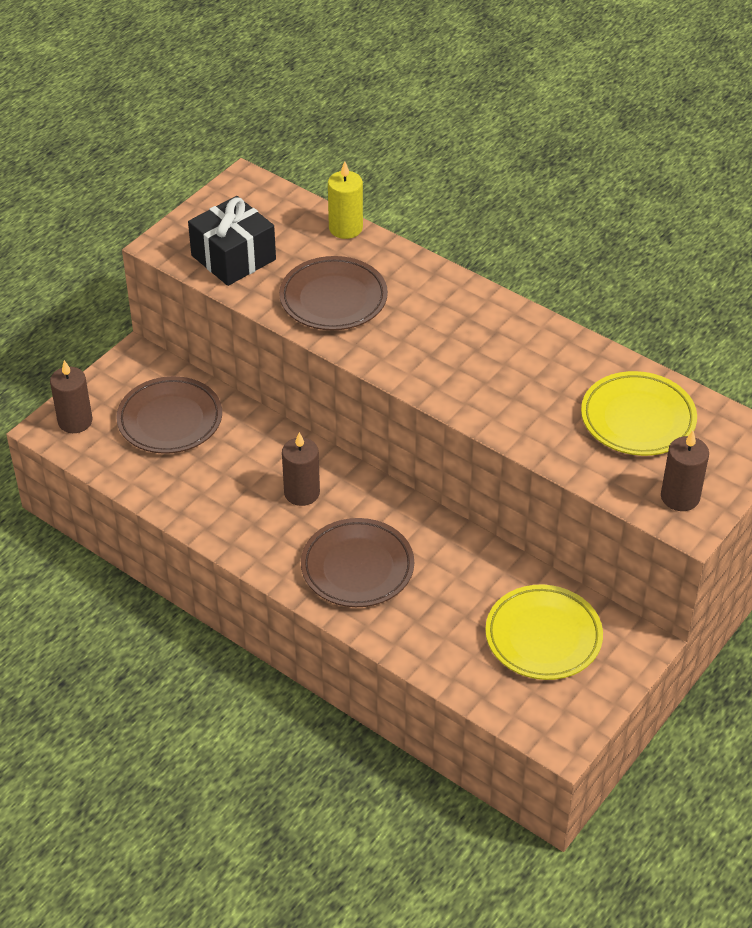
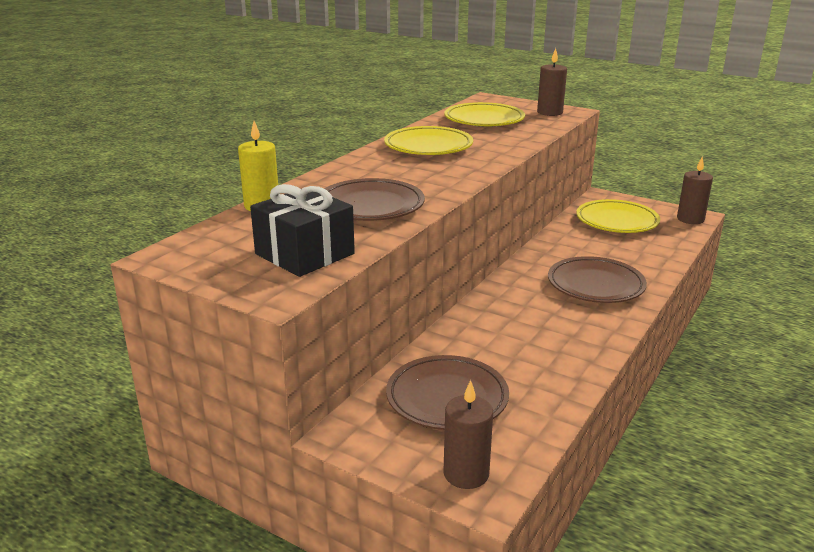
camera: 95 degrees left, 20 degrees down
brown candle [282,432,320,506] -> brown candle moved to [677,157,713,224]
none -> yellow plate [384,126,473,155]

